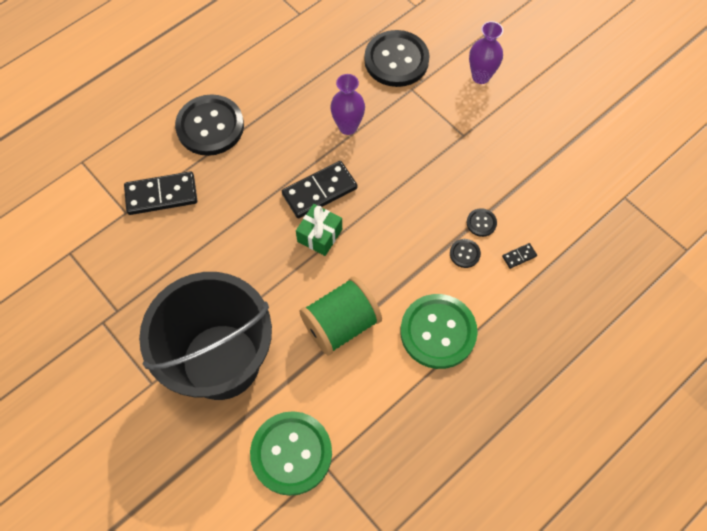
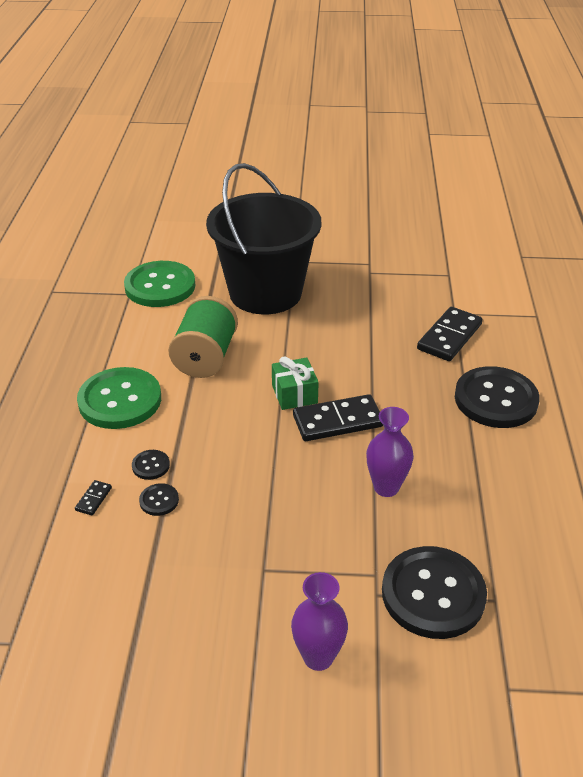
camera: 135 degrees right, 25 degrees down
black domino [282,161,357,218] -> black domino turned 60 degrees clockwise [293,394,383,441]

